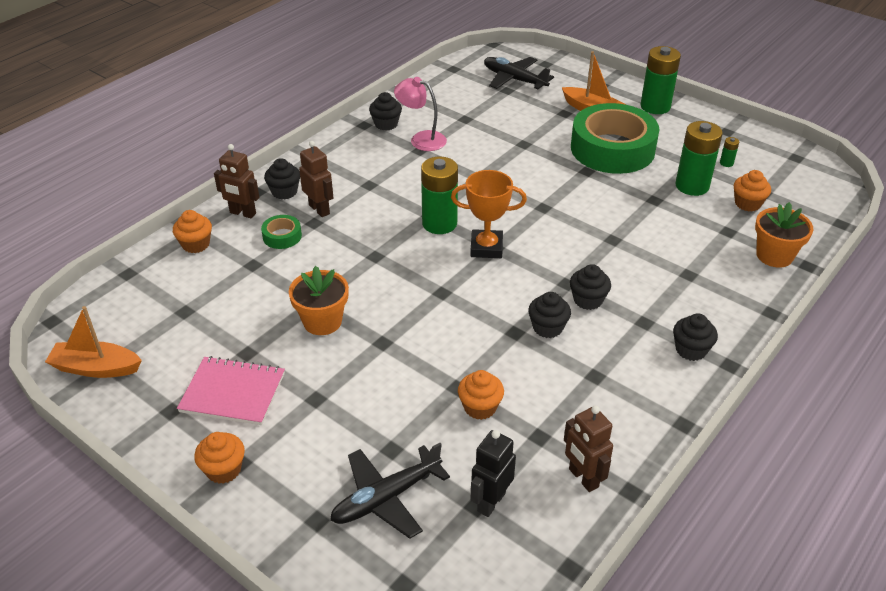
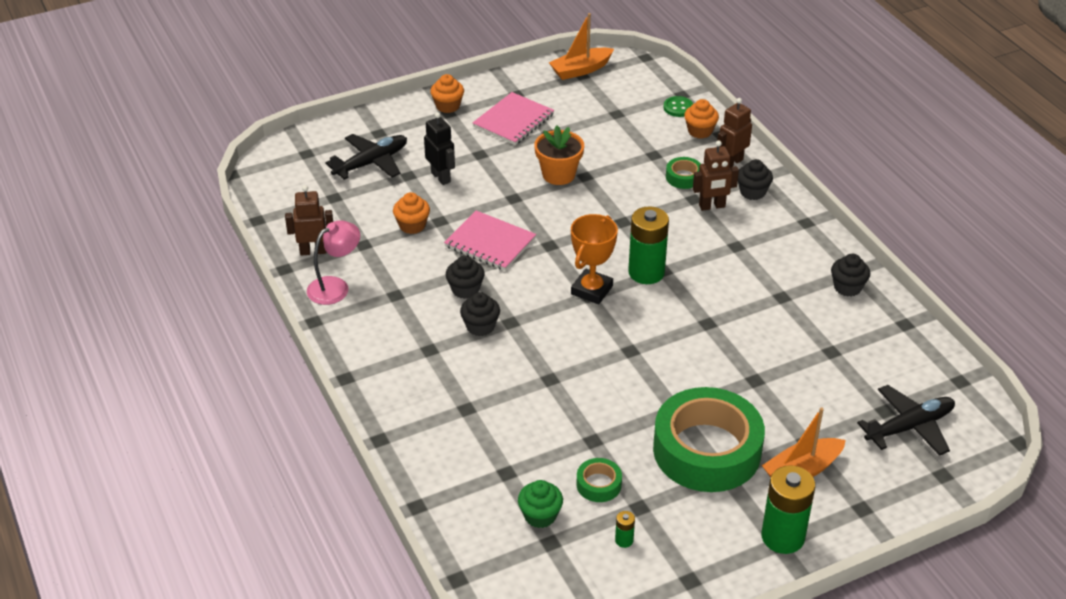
camera: 115 degrees right, 0 degrees up
orange boat [45,306,142,378] -> orange boat turned 150 degrees counterclockwise [549,13,614,80]
black plane [330,443,450,539] -> black plane turned 60 degrees clockwise [325,134,407,180]
pink lamp [394,77,447,151] -> pink lamp moved to [307,220,360,305]
black robot [470,430,516,517] -> black robot moved to [424,112,455,185]
black cupcake [673,313,718,361] -> none
green battery [675,121,723,196] -> green tape [576,458,622,502]
orange cupcake [734,170,771,212] -> green cupcake [518,480,563,528]
orange flower pot [755,202,814,267] -> none
none -> pink notebook [444,210,536,271]
none -> green button [664,96,693,117]

